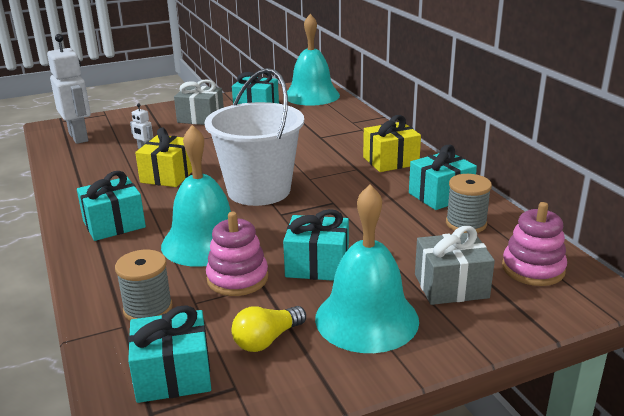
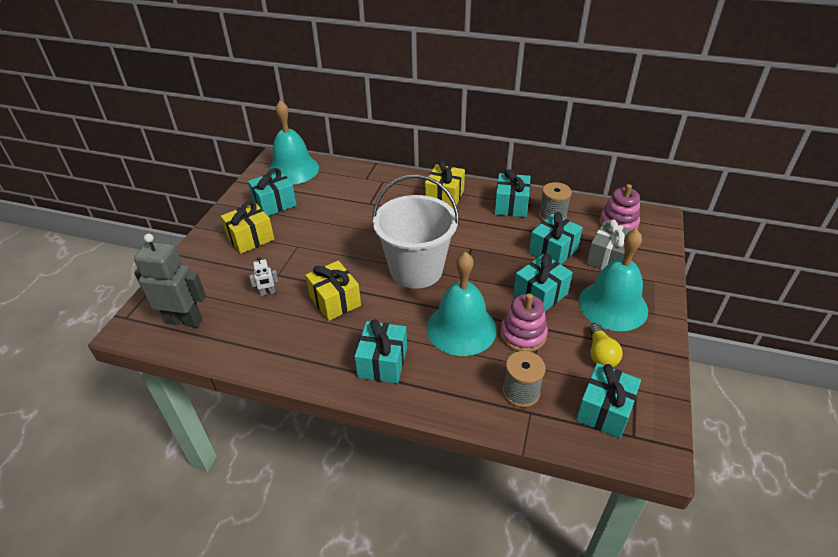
camera: 50 degrees left, 15 degrees up
white robot [47,34,91,144] -> grey robot [134,234,206,328]
grey gift [174,79,224,125] -> yellow gift [221,201,274,254]
none -> turquoise gift [529,212,583,265]

